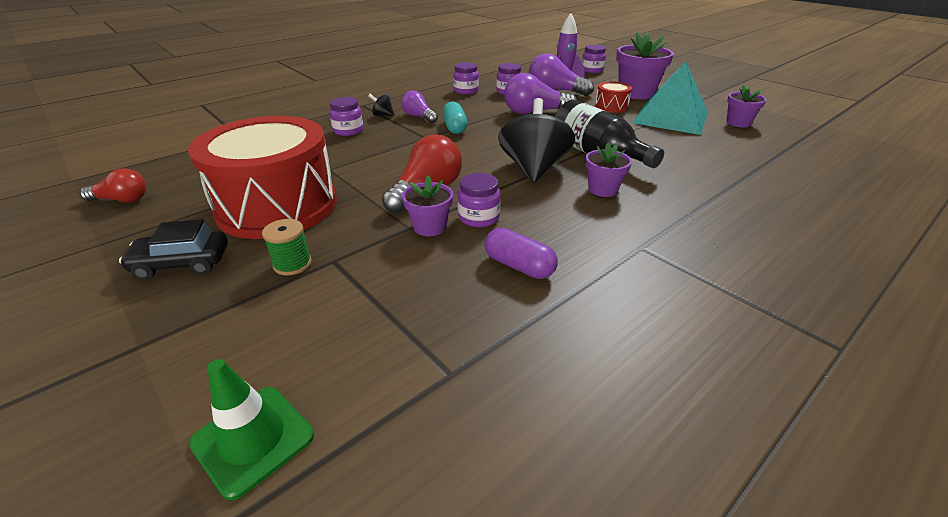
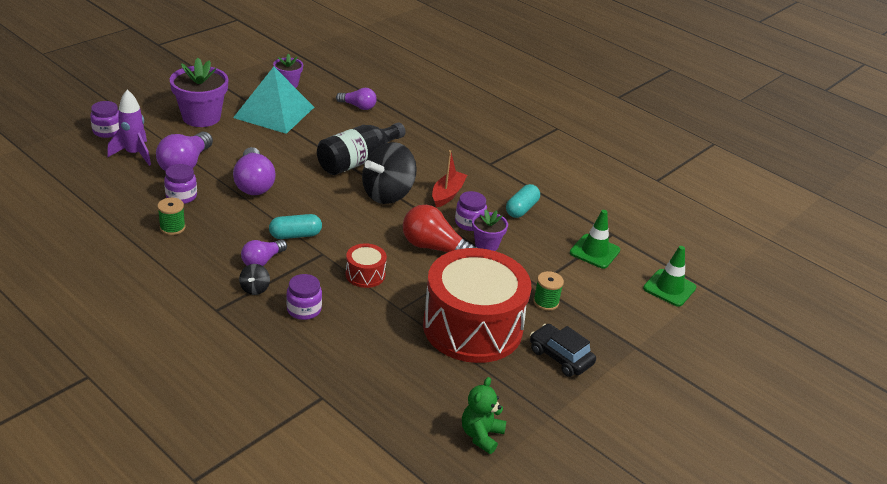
camera: 100 degrees left, 0 degrees up
red light bulb [80,168,146,202] -> green teddy bear [462,377,506,454]
black car [119,219,228,280] -> black car turned 150 degrees clockwise [530,324,596,377]
purple jar [453,62,479,94] -> green spool [157,198,186,235]
purple capsule [484,228,558,279] -> turquoise capsule [506,184,540,218]
black spinning top [498,98,575,183] -> black spinning top turned 45 degrees counterclockwise [362,142,417,204]
purple flower pot [585,142,632,197] -> none
red drum [595,81,632,113] -> red drum moved to [346,243,387,288]
none -> purple light bulb [336,88,377,110]
none -> red boat [432,150,467,208]
none -> green traffic cone [570,210,620,269]

